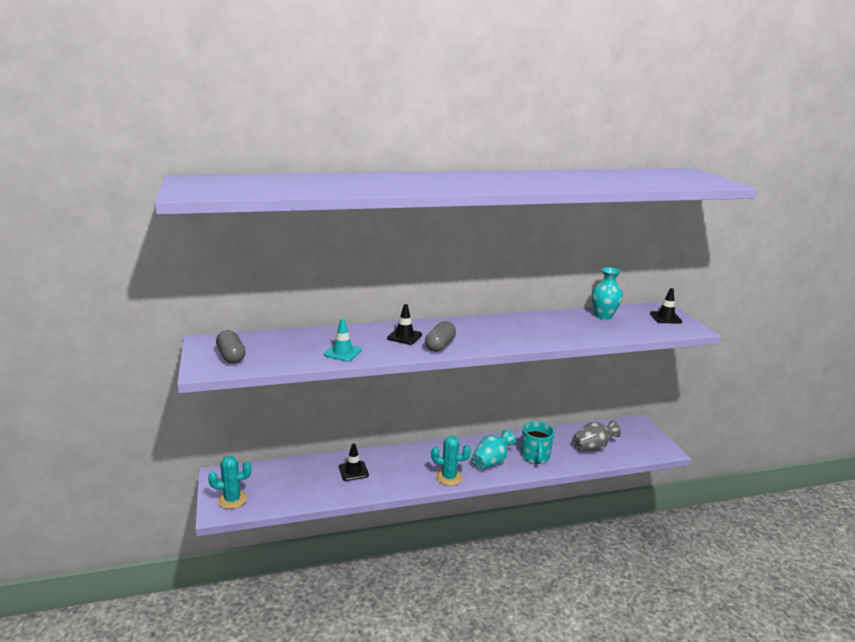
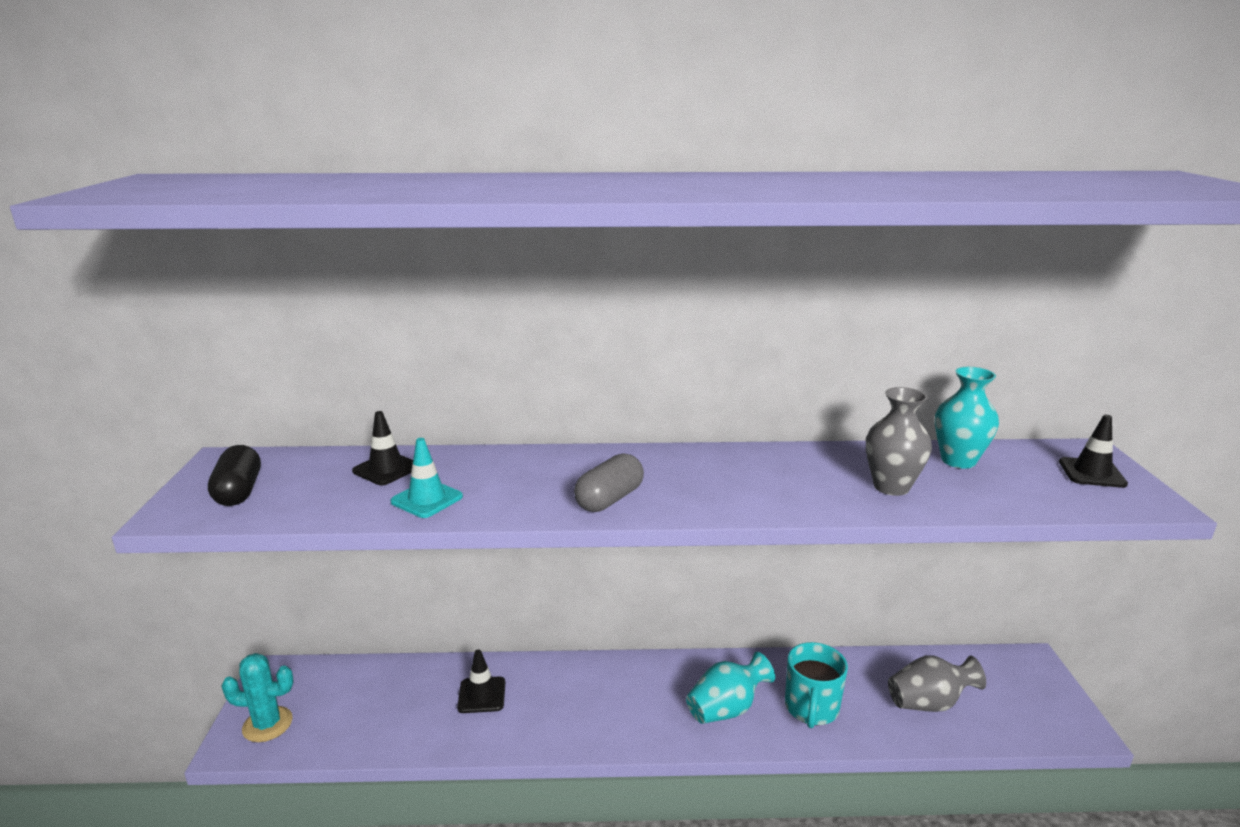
camera: 15 degrees right, 0 degrees up
grey capsule [216,330,245,364] -> black capsule [208,445,261,506]
black traffic cone [387,304,422,345] -> black traffic cone moved to [352,411,413,485]
turquoise cactus [431,436,471,486] -> none
none -> grey vase [866,387,932,496]

